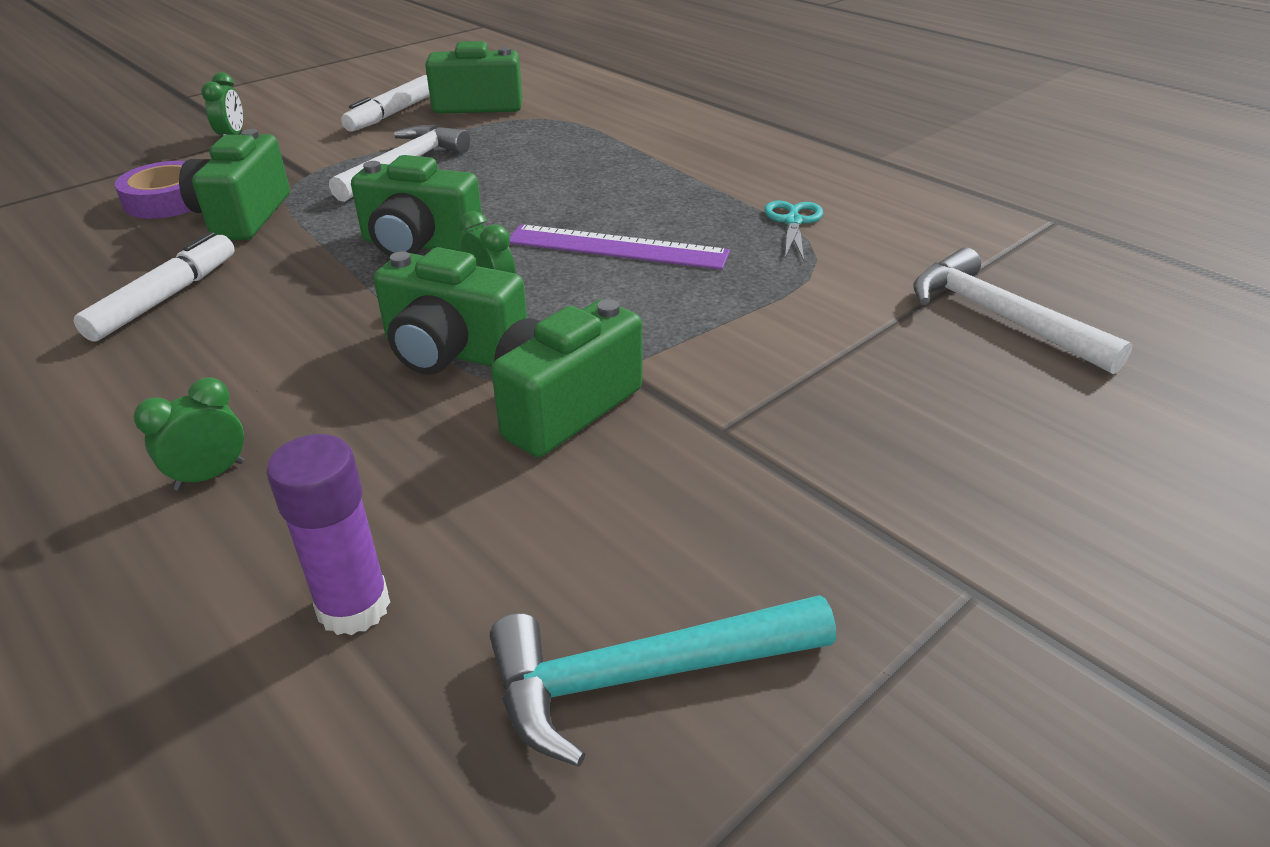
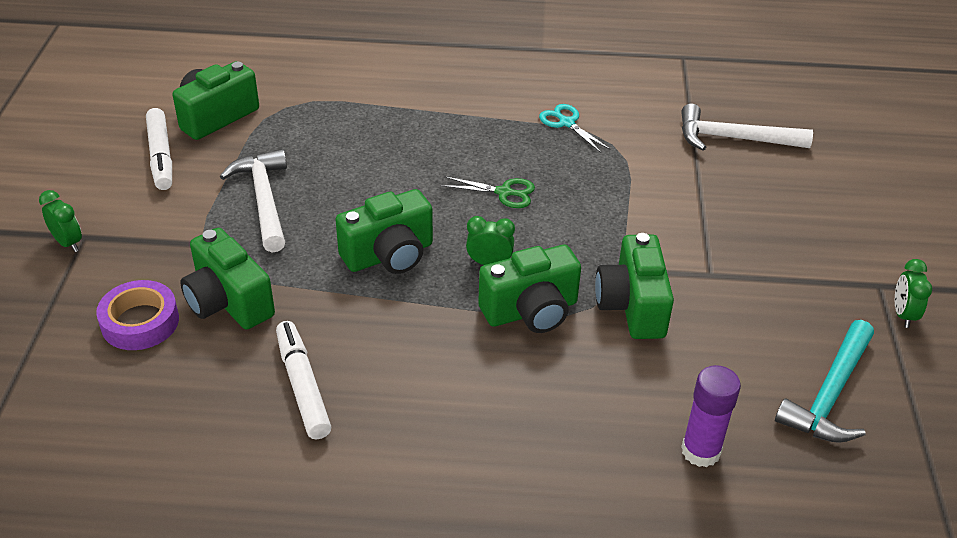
camera: 45 degrees left, 5 degrees up
green clock [133,377,244,490] -> green clock moved to [895,259,933,328]
purple ruler [510,224,730,270] -> green scissors [441,176,535,208]

